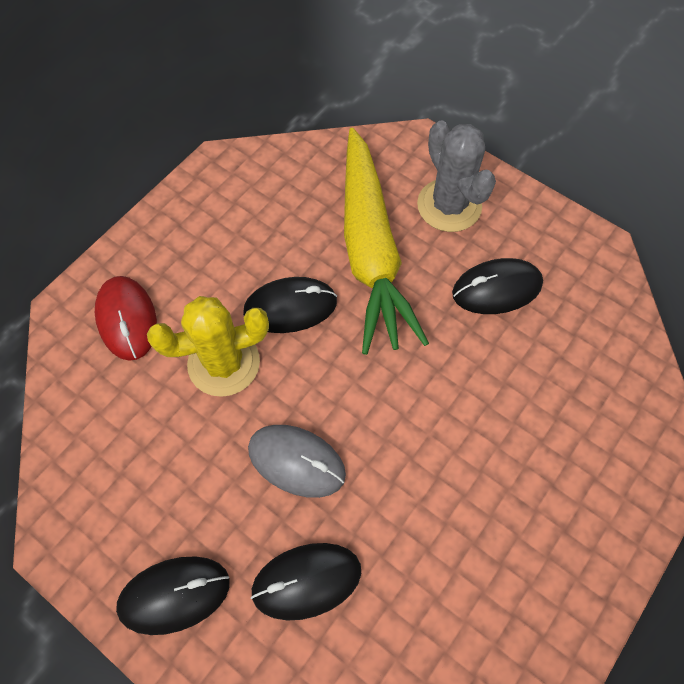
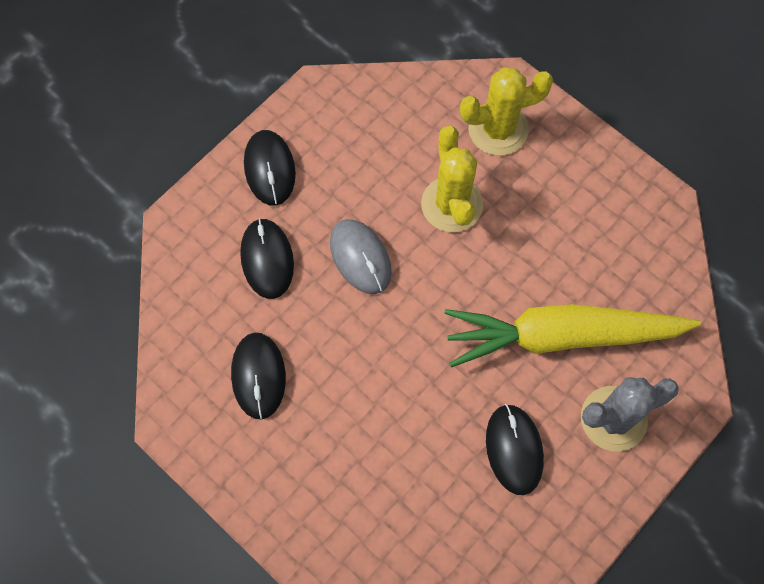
camera: 95 degrees right, 5 degrees up
red mouse [95,276,157,361] -> yellow cactus [460,67,553,156]
black mouse [243,277,337,333] -> black mouse moved to [231,333,286,420]
grey mouse [248,425,346,498] -> grey mouse turned 60 degrees counterclockwise [330,219,392,294]

